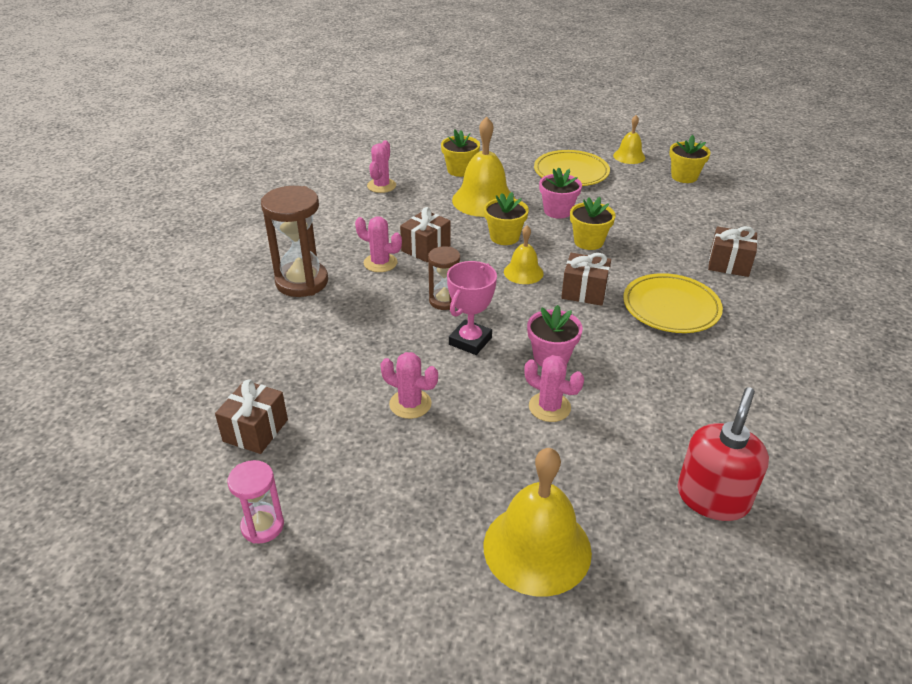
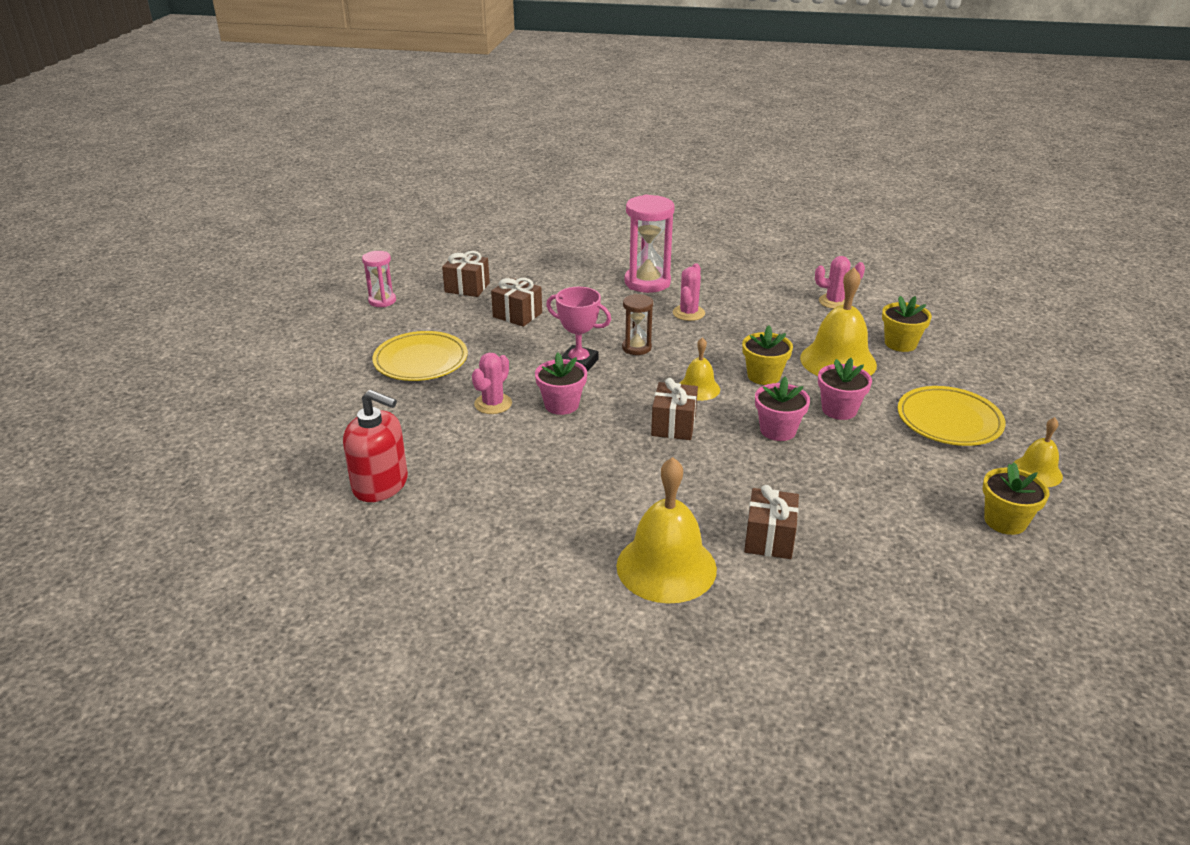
camera: 85 degrees right, 5 degrees down
brown hourglass [261,186,328,297] -> pink hourglass [625,194,675,293]
pink cactus [380,352,438,419] -> none
brown gift [400,207,451,262] -> brown gift moved to [491,278,542,327]
yellow bell [484,448,592,597] -> yellow bell moved to [616,457,717,604]
yellow flower pot [570,197,616,250] -> pink flower pot [755,377,810,441]
yellow plate [623,273,723,333] -> yellow plate moved to [372,331,468,381]

